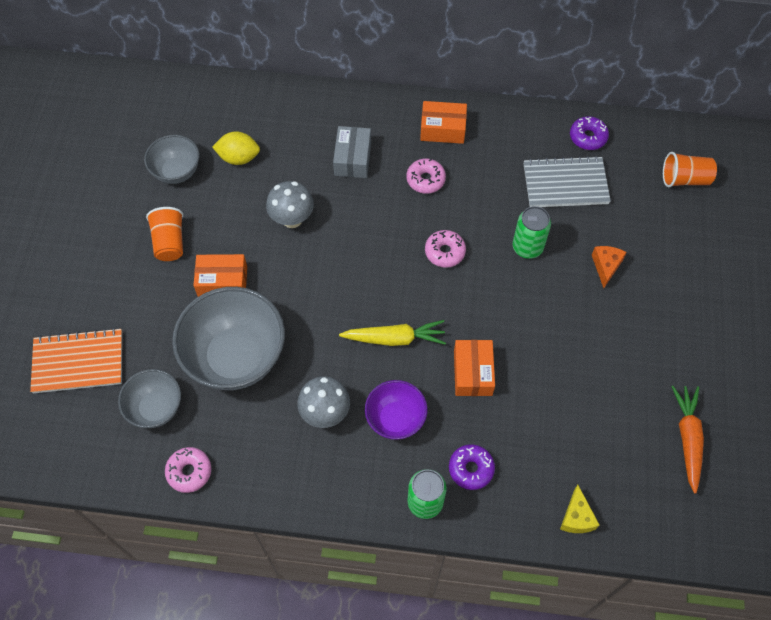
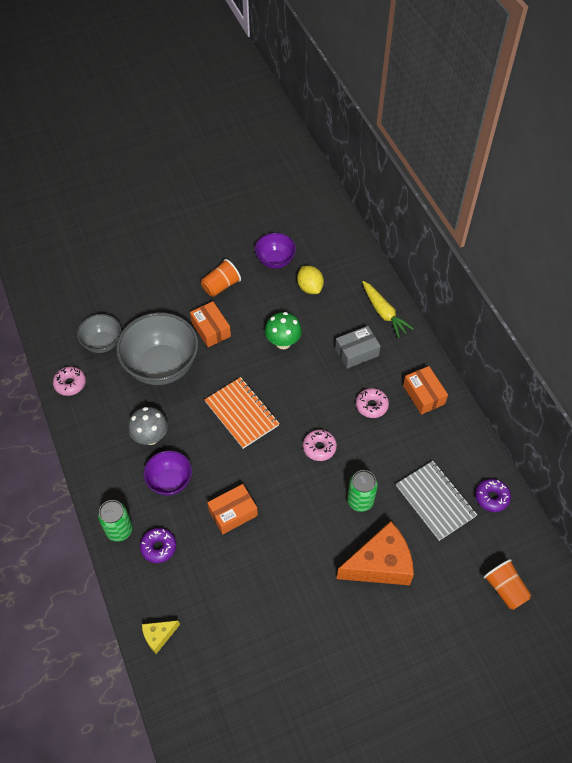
camera: 60 degrees right, 5 degrees down
orange notebook [30,328,122,393] -> orange notebook moved to [205,377,280,449]
grey bowl [144,135,199,184] -> purple bowl [255,233,296,269]
grey mushroom [266,181,314,228] -> green mushroom [265,312,302,349]
yellow carrot [339,320,446,346] -> yellow carrot moved to [362,281,414,338]
orange cheese [592,246,627,288] -> orange cheese [337,521,414,585], size x2.09
orange carrot [671,386,704,494] -> none

